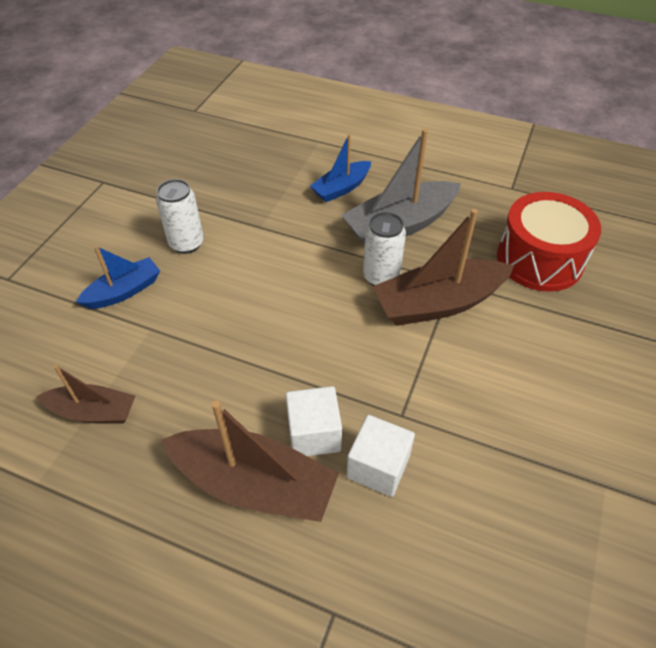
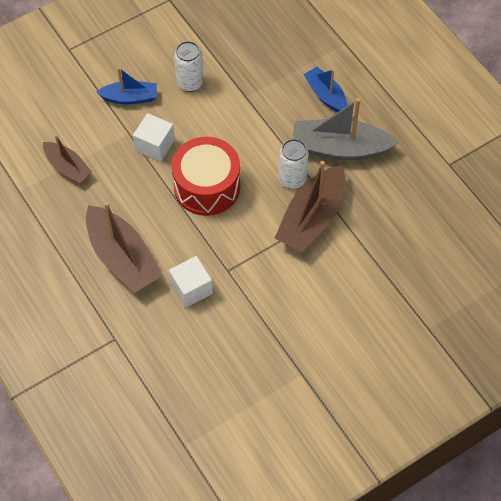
camera: 35 degrees right, 10 degrees up
white cube [286,386,342,456] -> white cube moved to [133,113,175,162]
blue boat [310,134,371,202] -> blue boat turned 60 degrees clockwise [303,67,347,112]
brown boat [372,209,514,326] -> brown boat turned 75 degrees counterclockwise [275,161,345,253]
red drum [497,192,601,292] -> red drum moved to [172,137,240,216]

